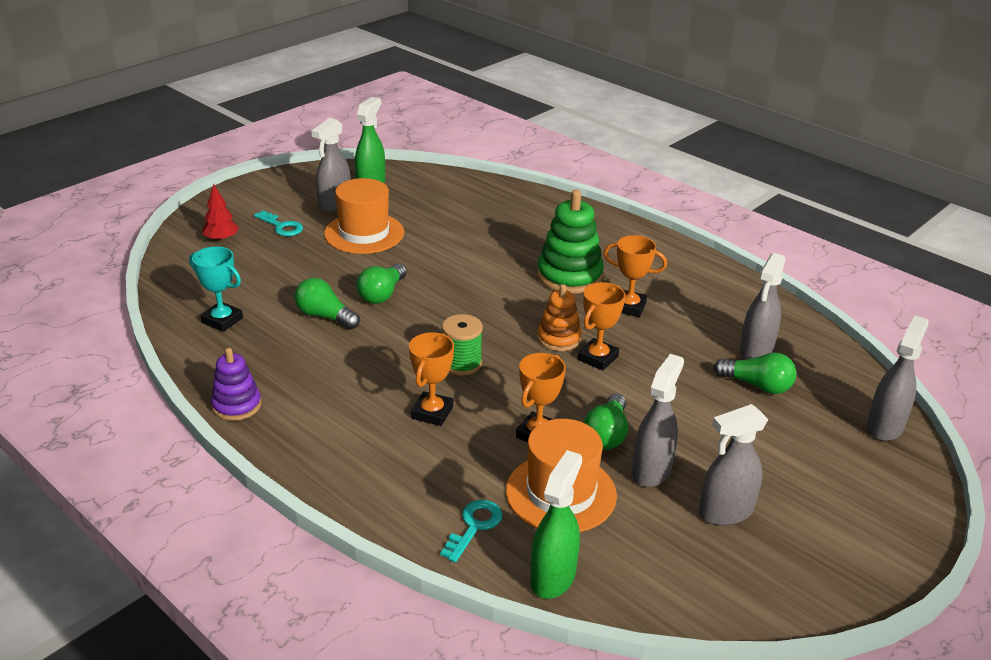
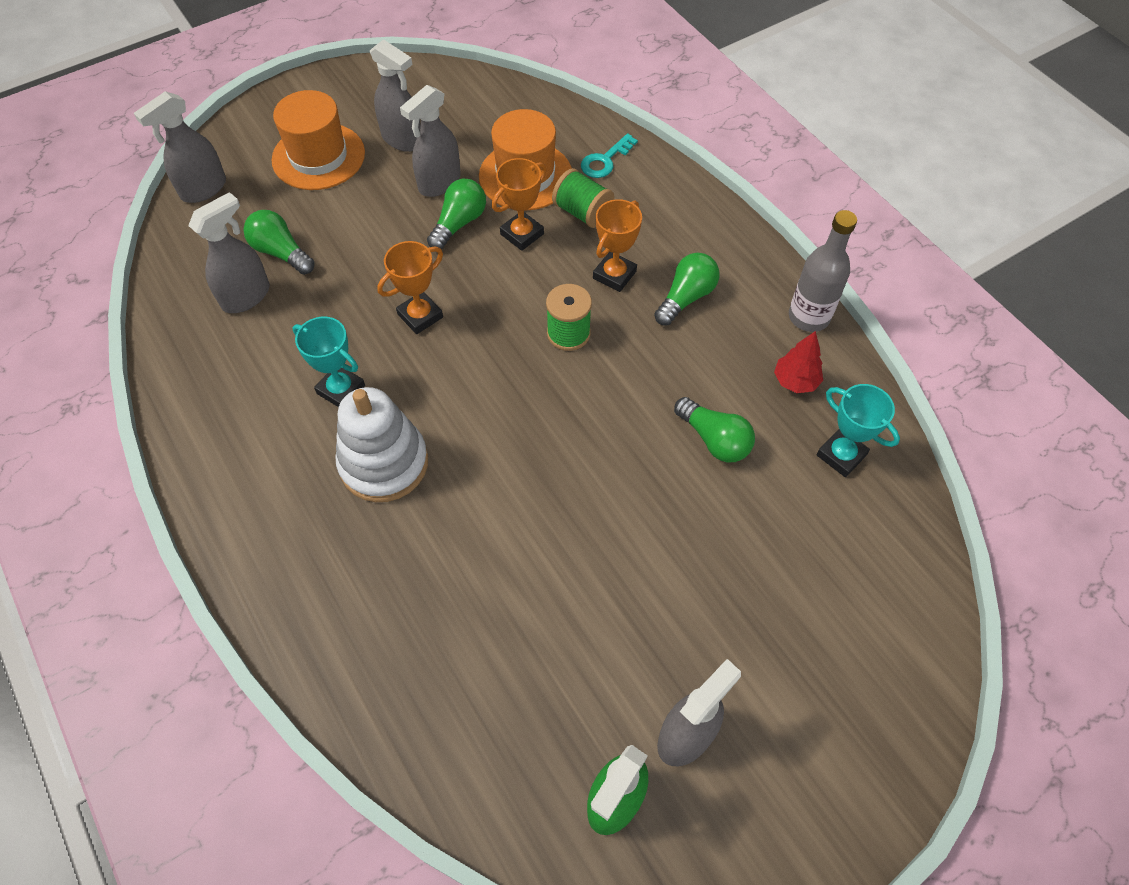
camera: 165 degrees left, 25 degrees up
red tree [202,183,239,242] -> red tree moved to [774,331,823,393]
purple stacking toy [211,348,261,421] -> grey bottle [789,210,857,332]
turquoise key [254,210,303,236] -> none
orange hat [324,178,404,254] -> orange hat moved to [272,90,365,190]
green light bulb [356,263,407,304] -> green light bulb moved to [654,253,719,326]
green spray bottle [530,450,582,599] -> none
green stacking toy [537,190,604,294] -> white stacking toy [335,387,428,502]
orange stacking toy [537,284,582,351] -> none
orange trophy [604,235,667,317] -> turquoise trophy [292,317,365,407]
grey spray bottle [699,404,768,526] -> grey spray bottle turned 45 degrees clockwise [370,39,421,152]
none -> green spool [552,168,614,228]

